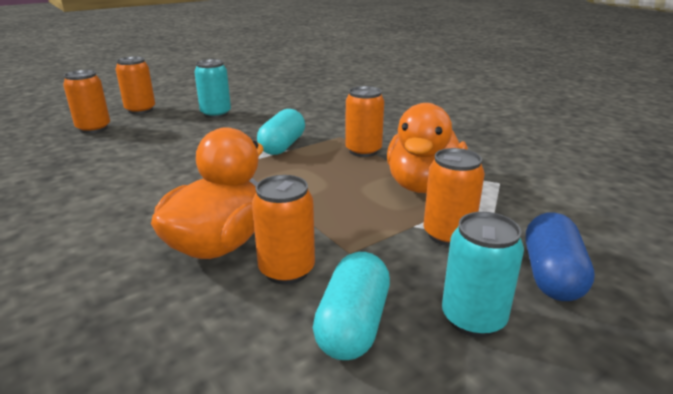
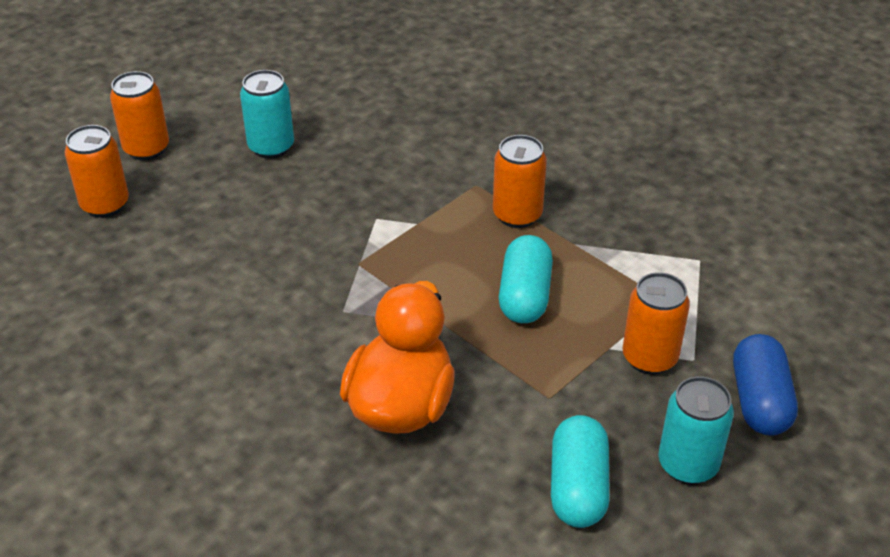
camera: 10 degrees left, 15 degrees up
orange can [252,175,315,285] -> none
turquoise capsule [257,109,305,155] -> turquoise capsule moved to [499,235,553,323]
orange duck [387,103,468,193] -> none

